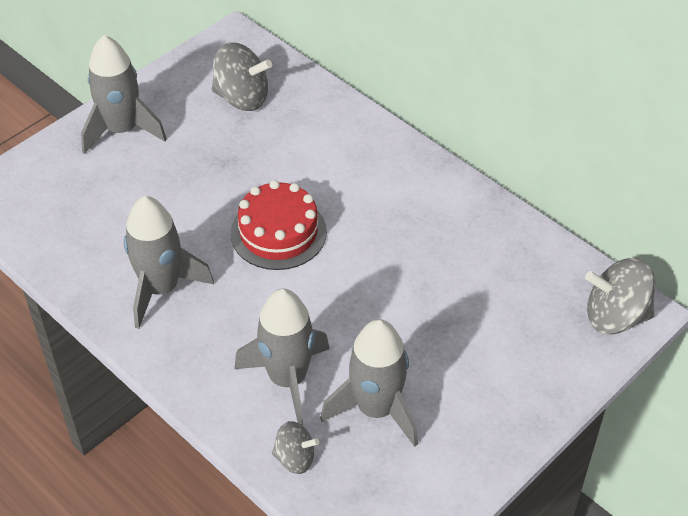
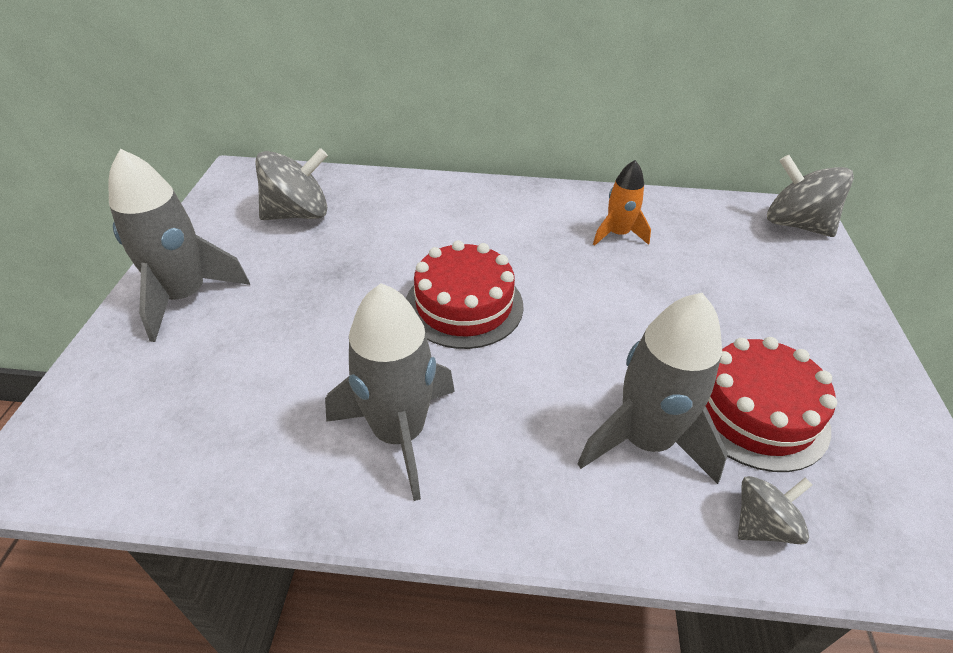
camera: 40 degrees left, 5 degrees down
grey rocket [320,319,418,447] -> red cake [706,337,837,472]
grey spinning top [585,258,655,334] -> grey spinning top turned 75 degrees clockwise [767,155,854,237]
none -> orange rocket [593,160,651,246]

